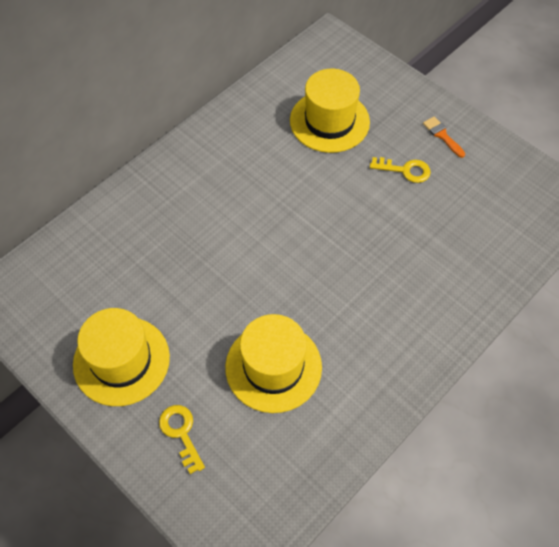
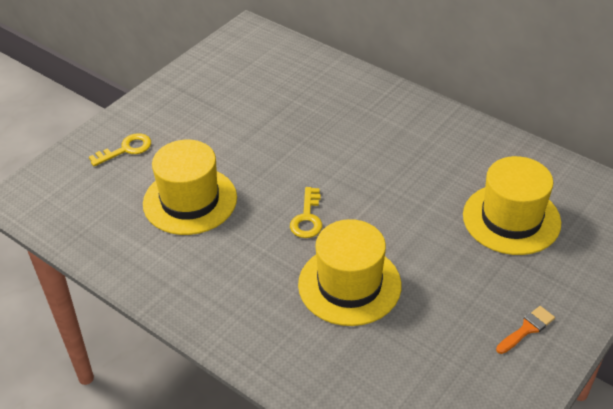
camera: 85 degrees right, 15 degrees down
yellow hat [73,308,170,406] -> yellow hat moved to [298,219,401,326]
yellow key [370,157,431,183] -> yellow key moved to [290,187,323,238]

